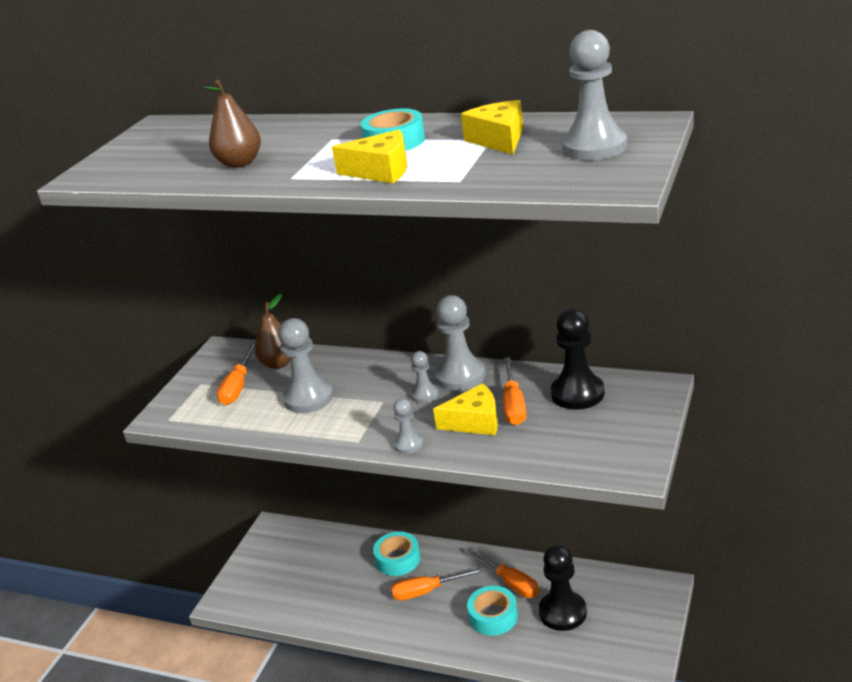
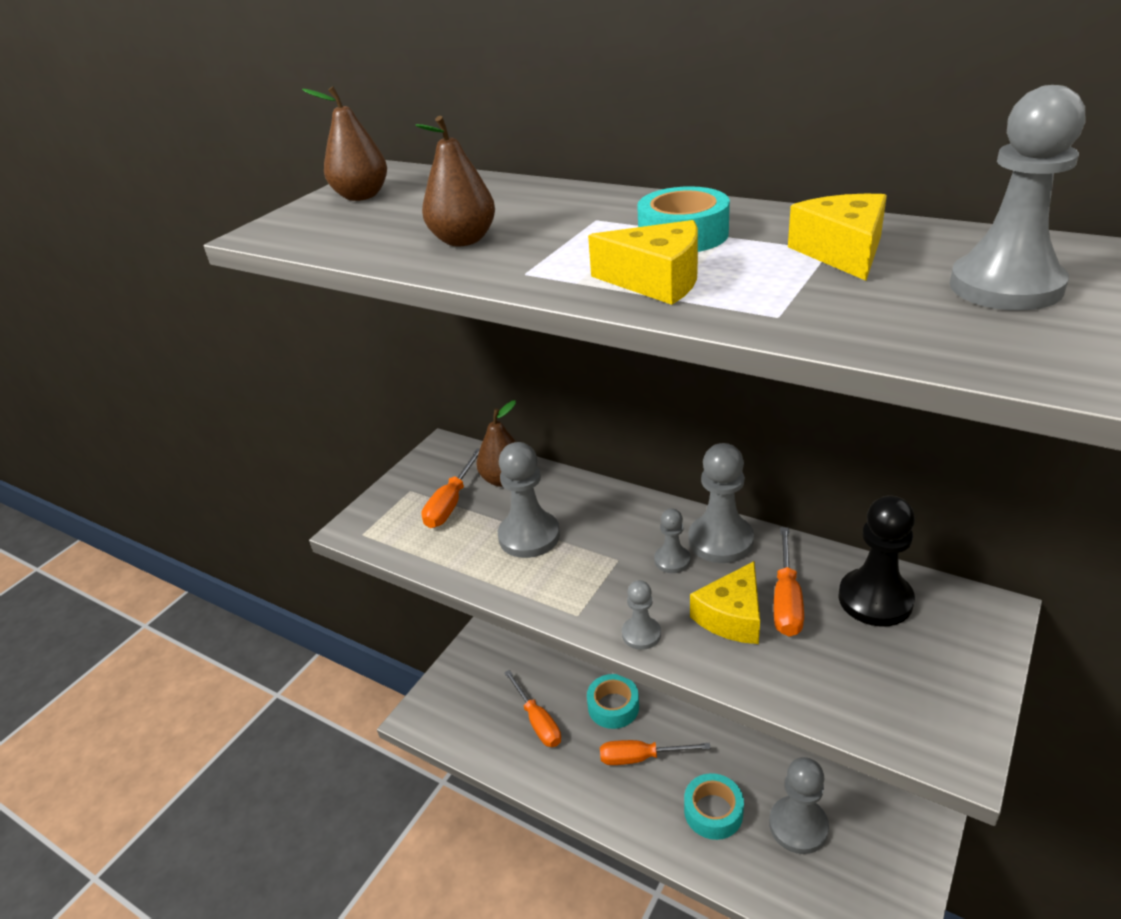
camera: 10 degrees right, 5 degrees up
yellow cheese [433,383,498,435] -> yellow cheese turned 120 degrees clockwise [690,561,760,644]
orange screwdriver [467,546,539,598] -> orange screwdriver moved to [504,670,561,747]
black pawn [539,545,587,631] -> grey pawn [769,757,829,854]
none -> brown pear [302,87,387,201]

